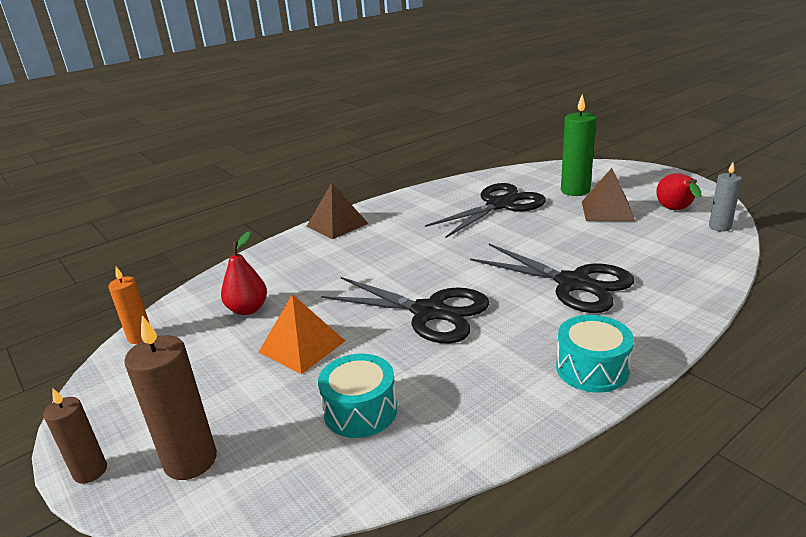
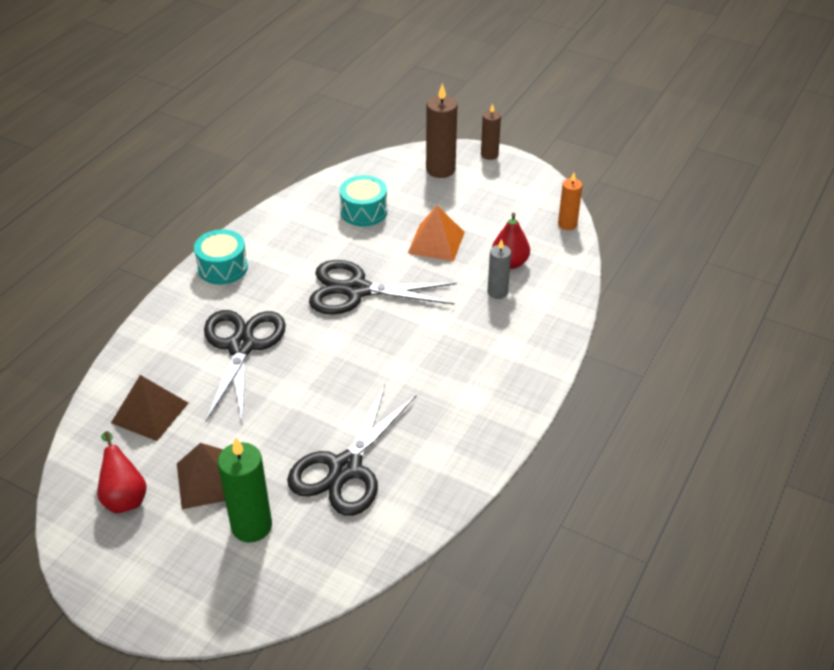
camera: 155 degrees right, 15 degrees up
brown pyramid [307,183,369,239] -> brown pyramid moved to [111,375,188,441]
black scissors [470,244,634,313] -> black scissors turned 75 degrees clockwise [204,310,286,423]
grey candle [709,162,742,232] -> grey candle moved to [488,239,511,299]

